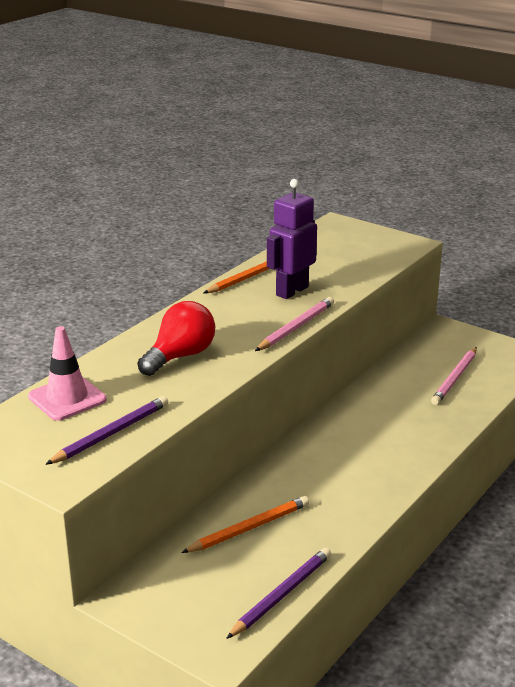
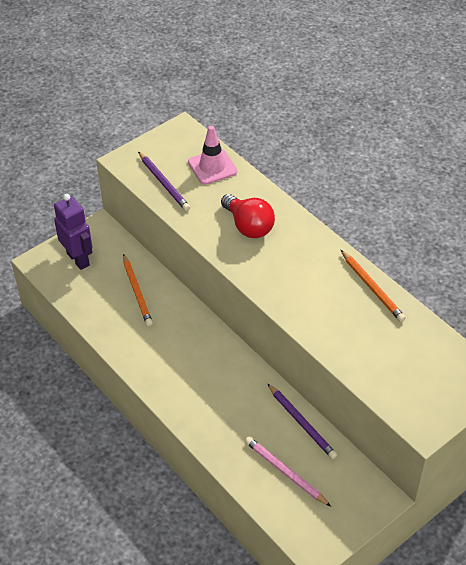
camera: 105 degrees right, 20 degrees up
purple pencil [226,548,331,639] -> purple pencil moved to [267,383,337,459]
pink pencil [255,297,334,351] -> none
purple robot [267,179,317,299] -> purple robot moved to [54,194,93,270]

